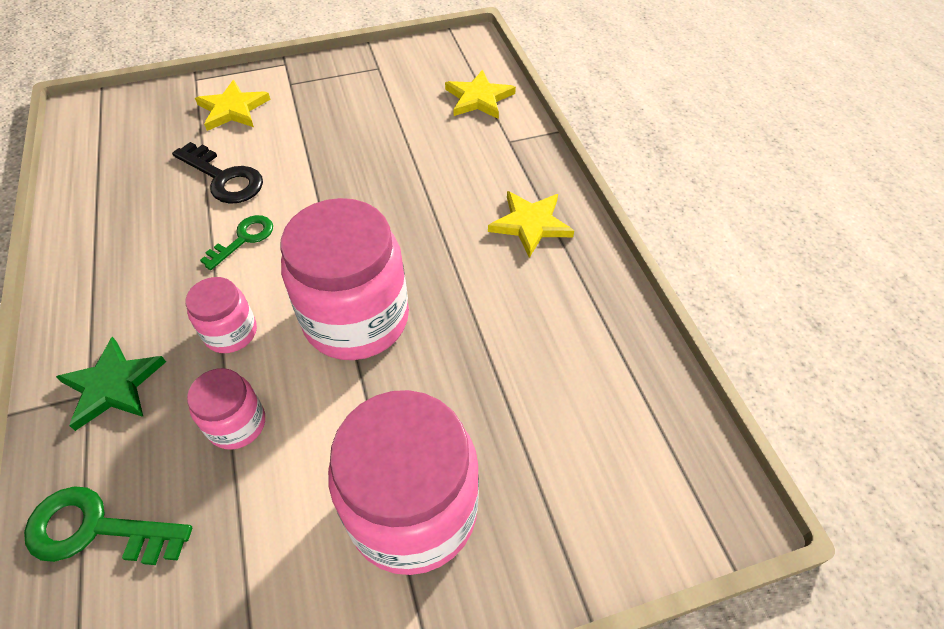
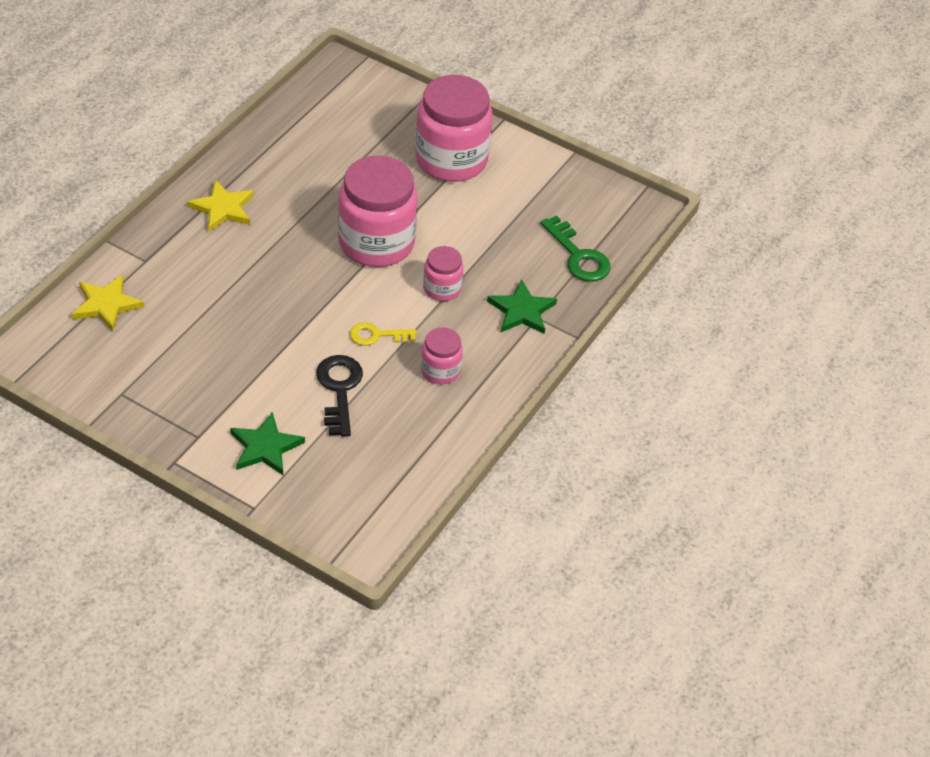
camera: 135 degrees left, 5 degrees down
pink jar [187,368,265,450] -> pink jar moved to [421,327,463,384]
yellow star [195,80,270,131] -> green star [230,412,305,475]
green key [200,215,273,270] -> yellow key [350,322,417,346]

